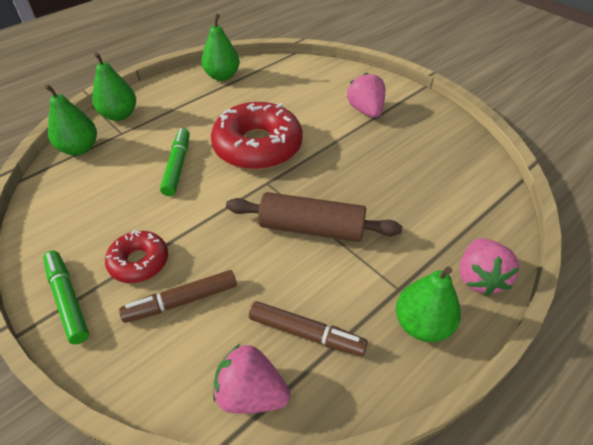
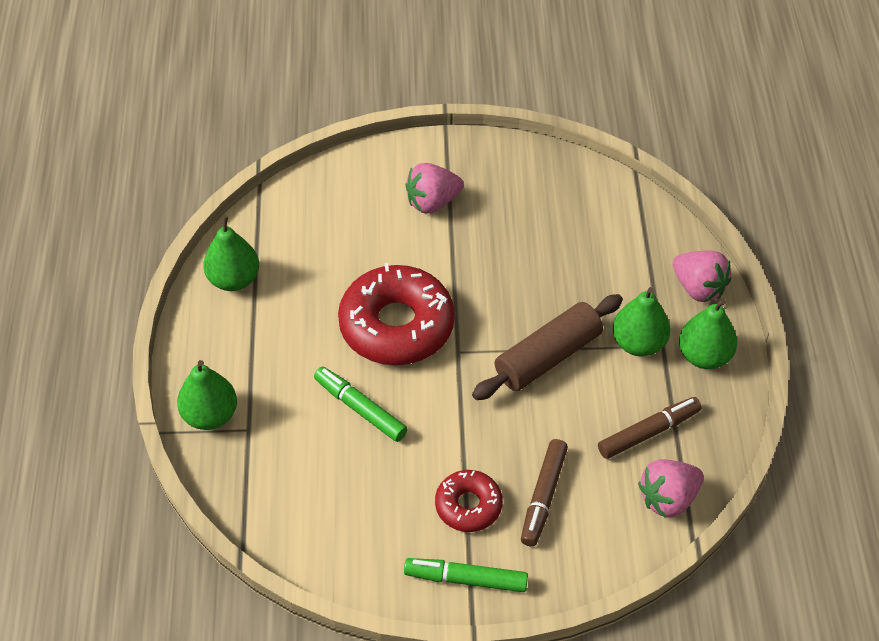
camera: 50 degrees left, 5 degrees up
green pear [45,84,97,155] -> green pear moved to [613,287,670,356]
pink strawberry [347,73,385,118] -> pink strawberry turned 45 degrees counterclockwise [406,163,464,213]

